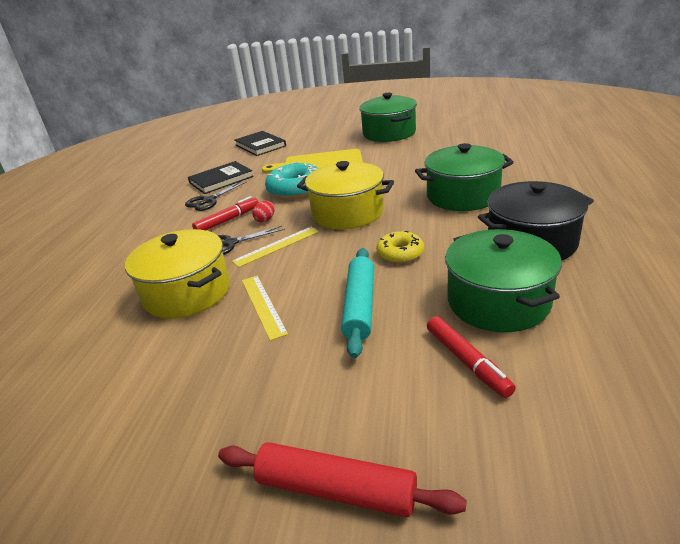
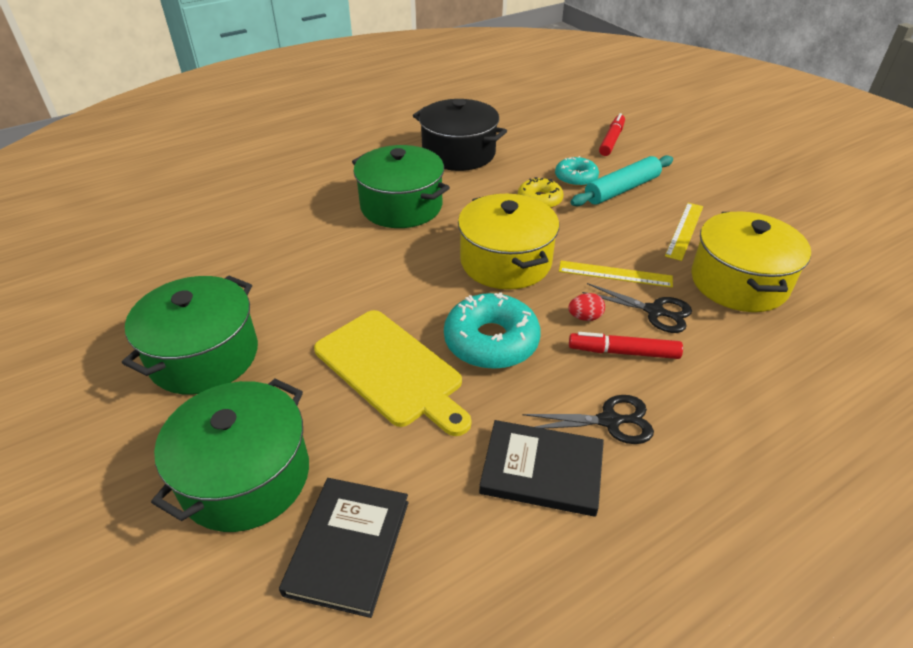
camera: 135 degrees left, 10 degrees up
red rolling pin [218,442,467,517] -> none
green pot [445,229,562,332] -> green pot moved to [151,379,309,532]
none -> turquoise donut [555,156,599,187]

